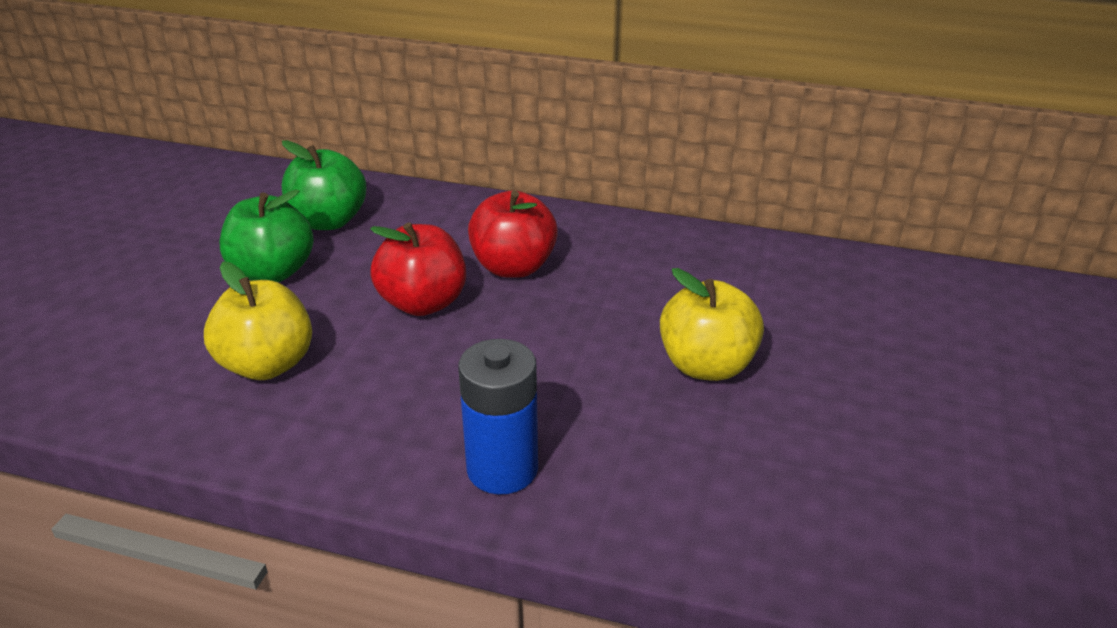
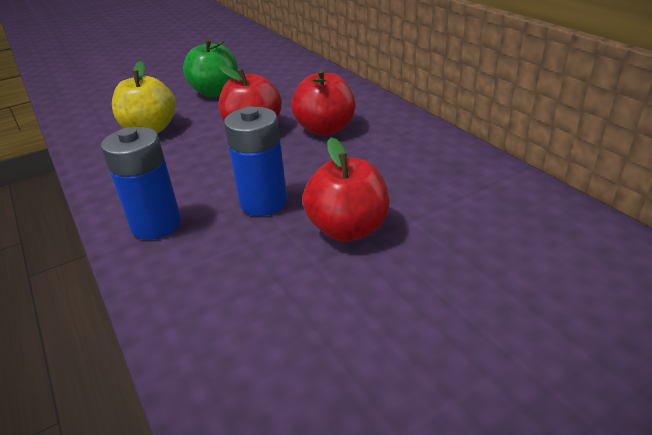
camera: 45 degrees right, 0 degrees up
green apple [282,140,366,230] -> none
yellow apple [660,268,764,381] -> red apple [302,137,389,242]
none -> blue battery [224,107,288,216]

